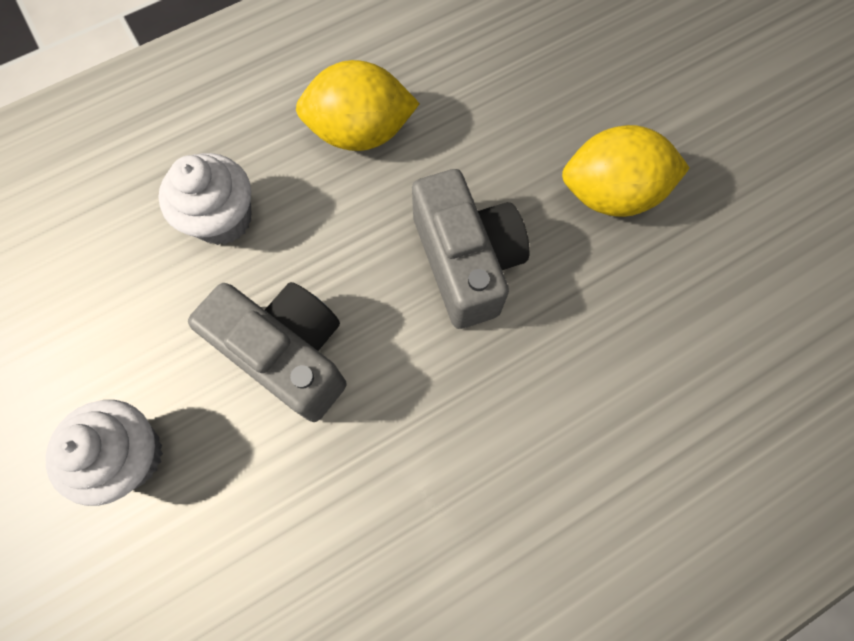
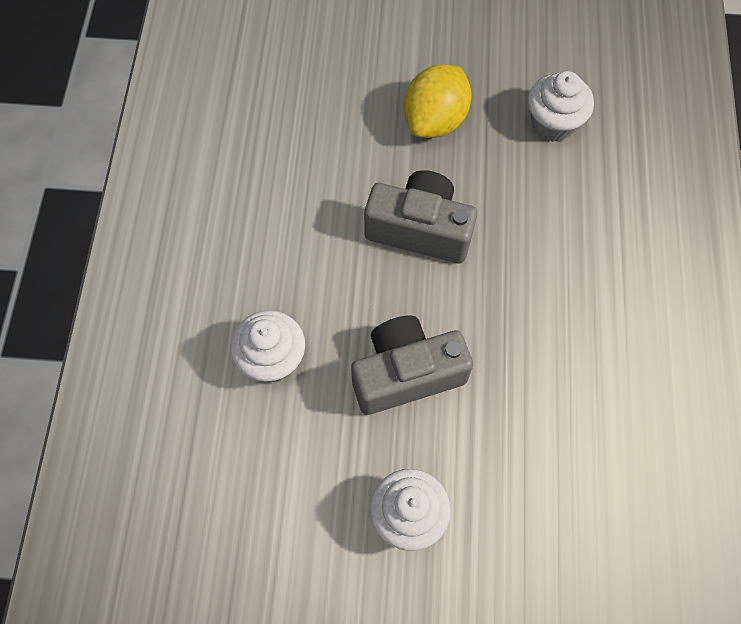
camera: 55 degrees left, 5 degrees down
yellow lemon [296,60,420,151] -> none
none -> white cupcake [528,71,594,142]

